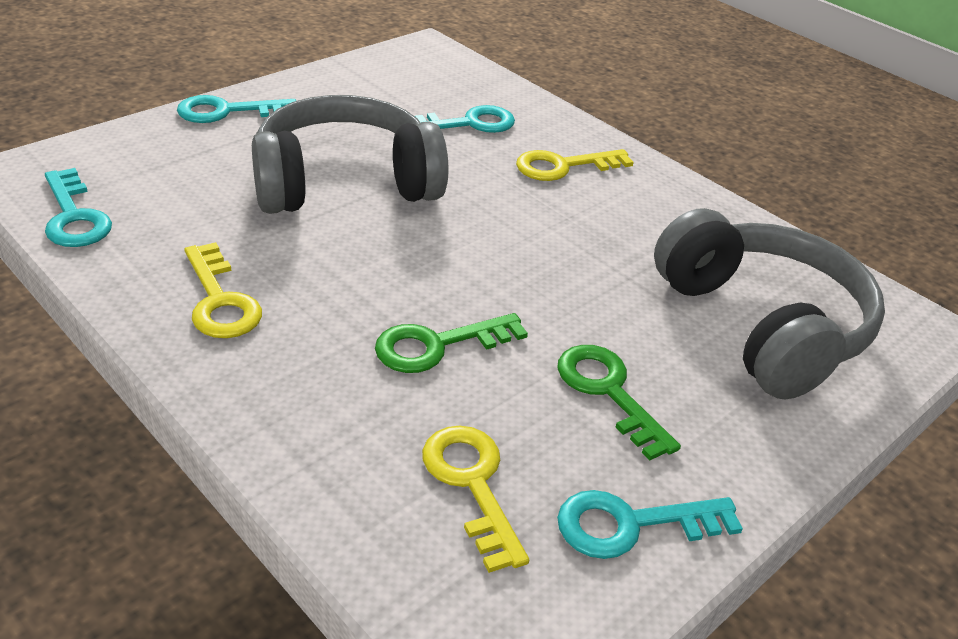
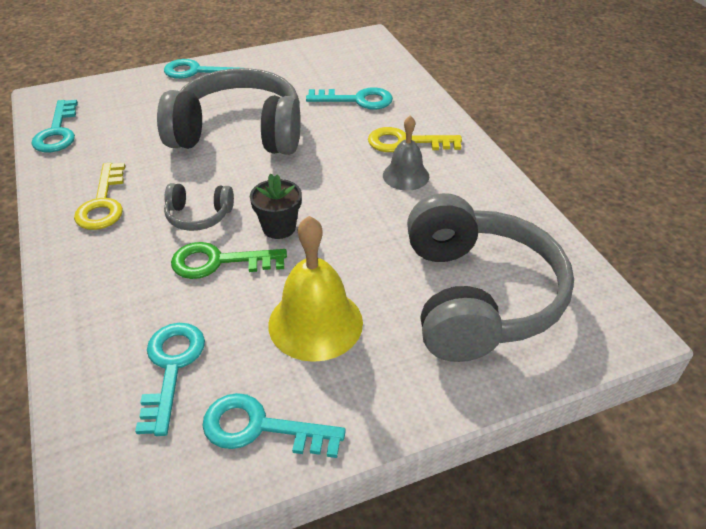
camera: 25 degrees right, 5 degrees up
yellow key [422,425,529,573] -> turquoise key [135,323,205,436]
green key [557,345,681,461] -> yellow bell [268,216,363,362]
none -> grey headphones [164,183,234,231]
none -> black flower pot [250,174,302,239]
none -> grey bell [383,116,429,191]

